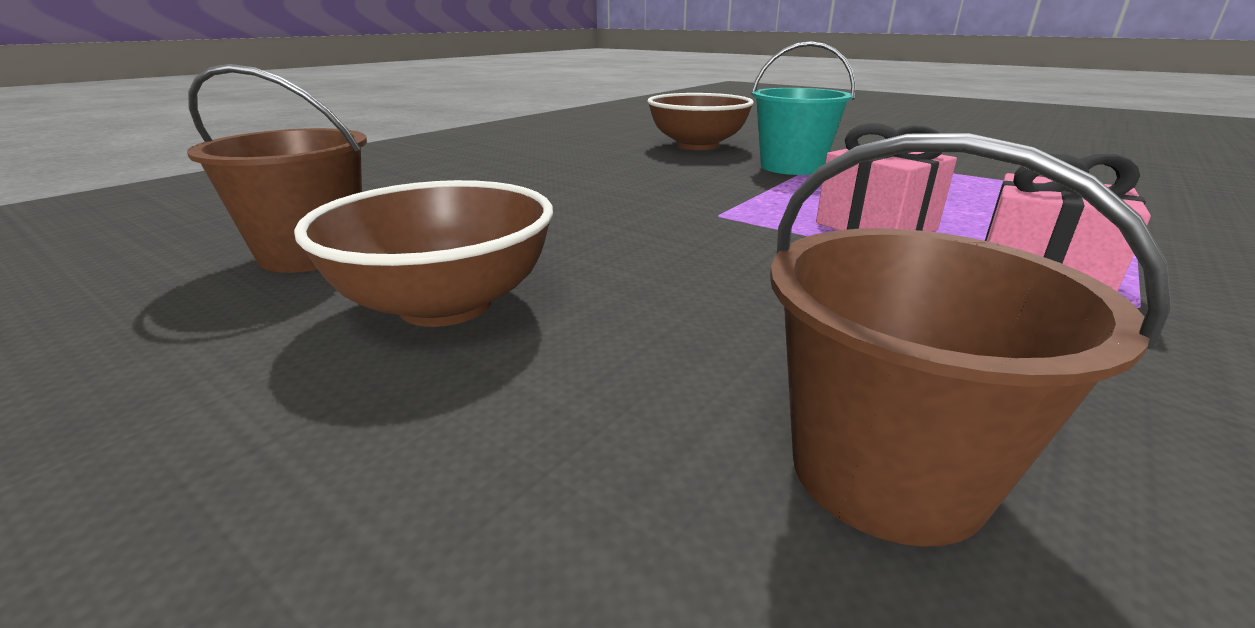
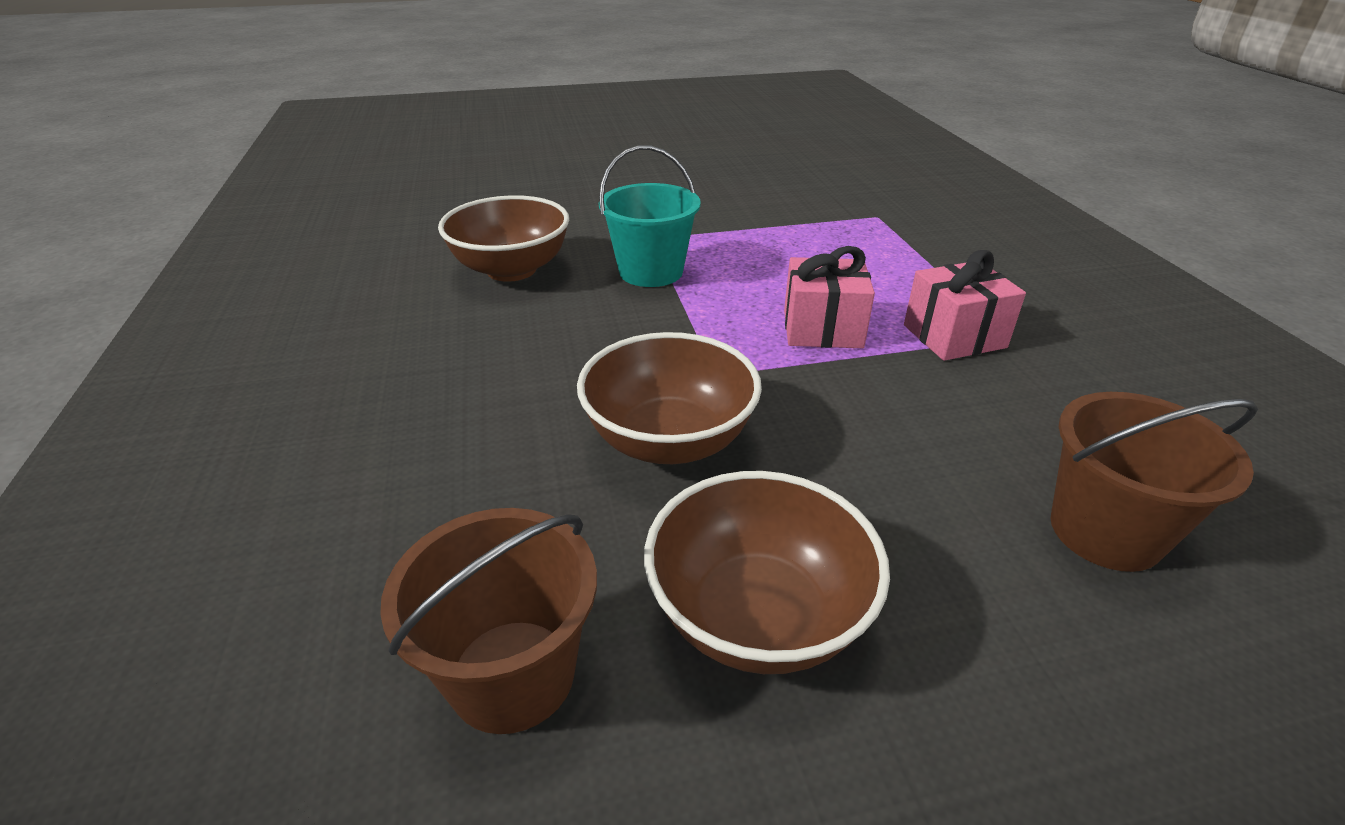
camera: 50 degrees left, 10 degrees up
none -> brown bowl [577,332,762,464]

